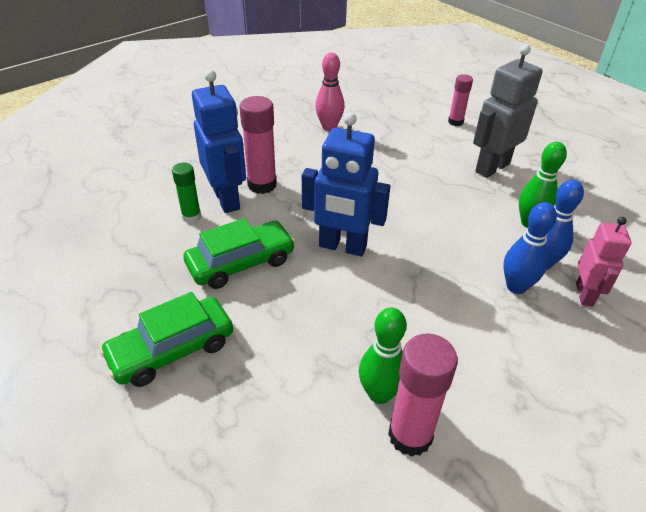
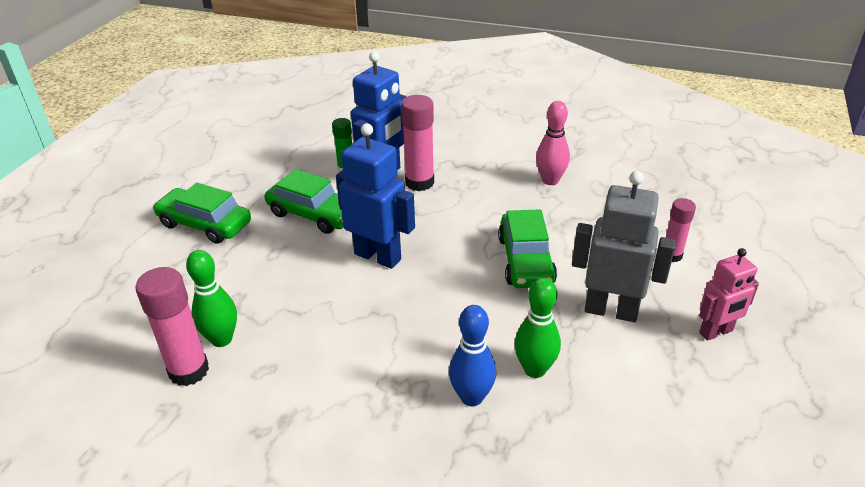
camera: 60 degrees right, 5 degrees down
blue robot [302,112,390,256] -> blue robot turned 135 degrees clockwise [336,123,415,269]
blue bowling pin [503,202,557,294] -> none
pink robot [576,217,631,306] -> pink robot moved to [699,248,759,341]
none -> green car [498,209,557,288]

